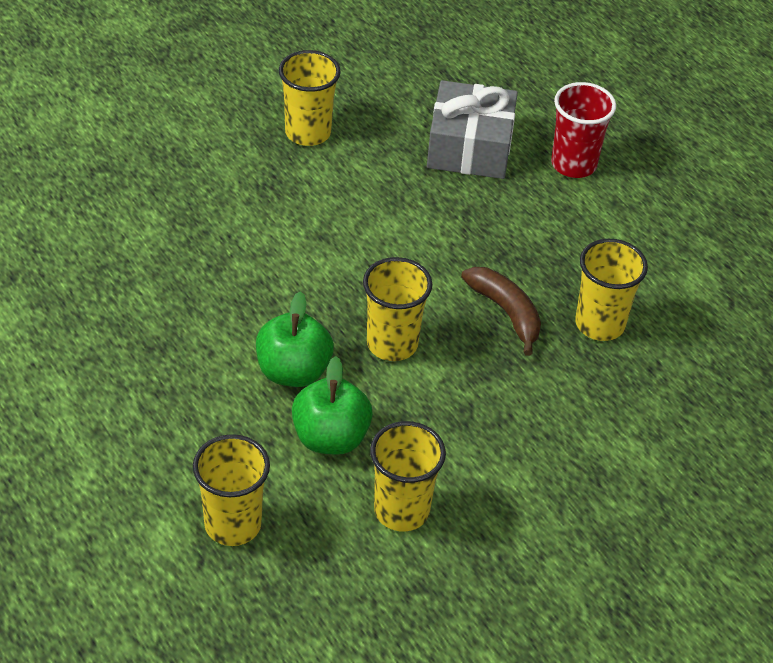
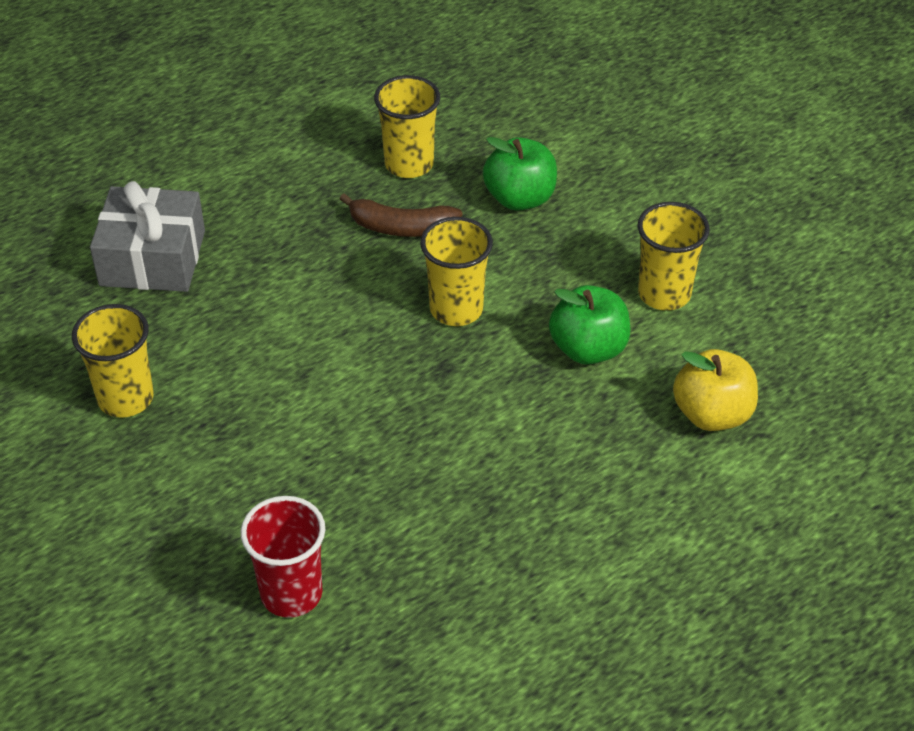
camera: 90 degrees left, 0 degrees up
yellow cup [193,434,270,546] -> yellow apple [673,349,758,431]
green apple [256,291,334,387] -> green apple moved to [483,137,557,211]
brown banana [461,267,541,356] -> brown banana turned 135 degrees counterclockwise [340,193,462,237]
red cup [551,82,616,178] -> red cup moved to [241,496,325,618]

